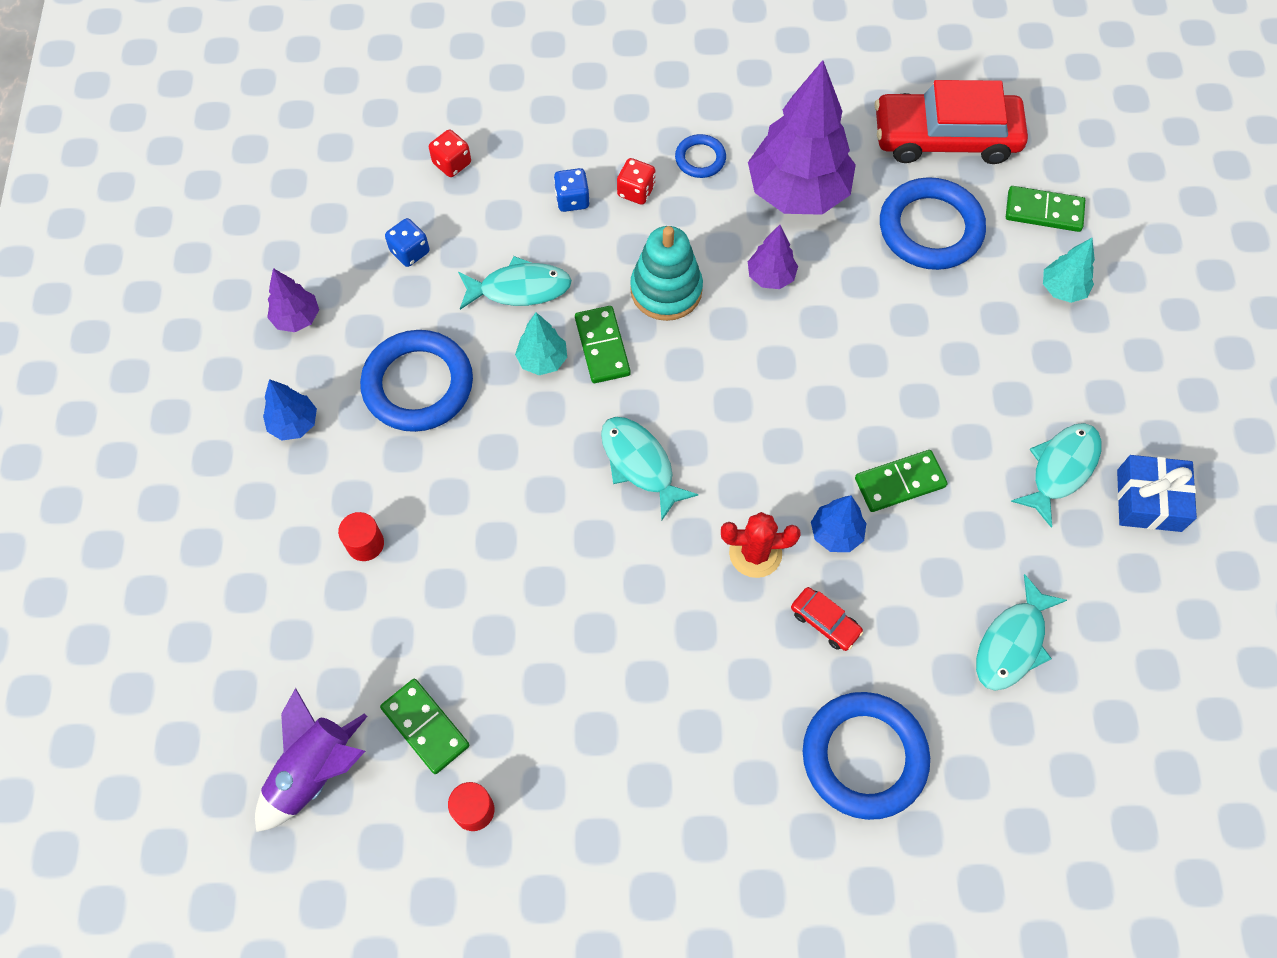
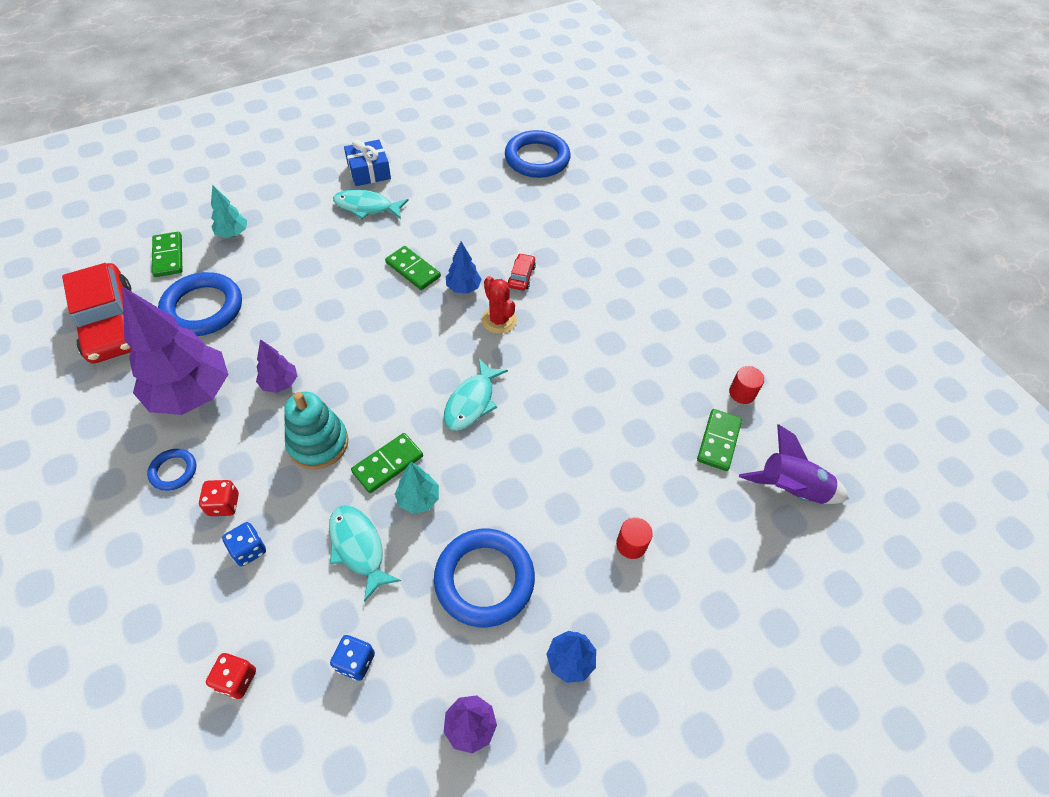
camera: 120 degrees left, 10 degrees down
blue ring [803,692,930,820] -> blue ring moved to [505,130,571,178]
turquoise fish [976,574,1067,690] -> none

